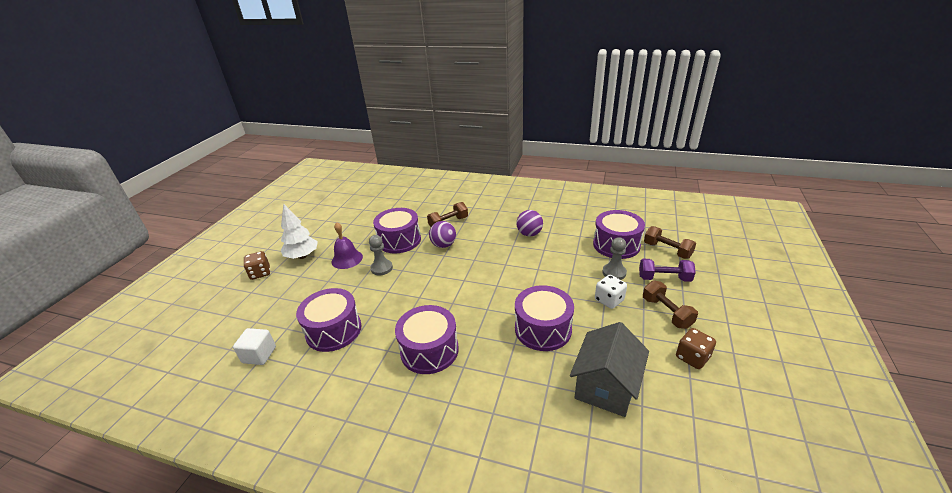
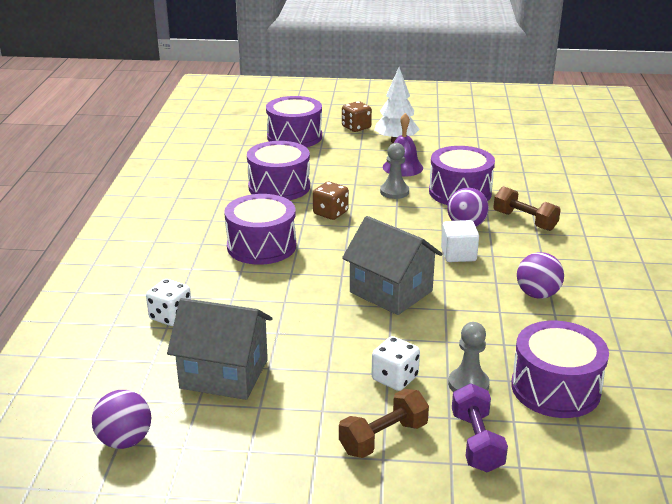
camera: 75 degrees right, 5 degrees down
white cube [233,328,276,365] -> white cube moved to [441,220,479,262]
purple drum [515,285,574,351] -> purple drum moved to [266,96,322,147]
brown dumbbell [644,226,696,259] -> none
brown dice [676,328,716,369] -> brown dice moved to [313,182,349,220]
none -> purple ball [92,390,151,449]
none -> white dice [146,279,191,326]
none -> grey house [342,216,442,315]

